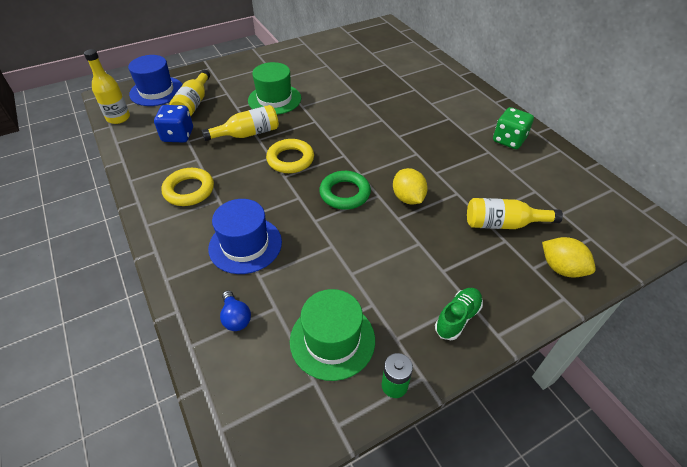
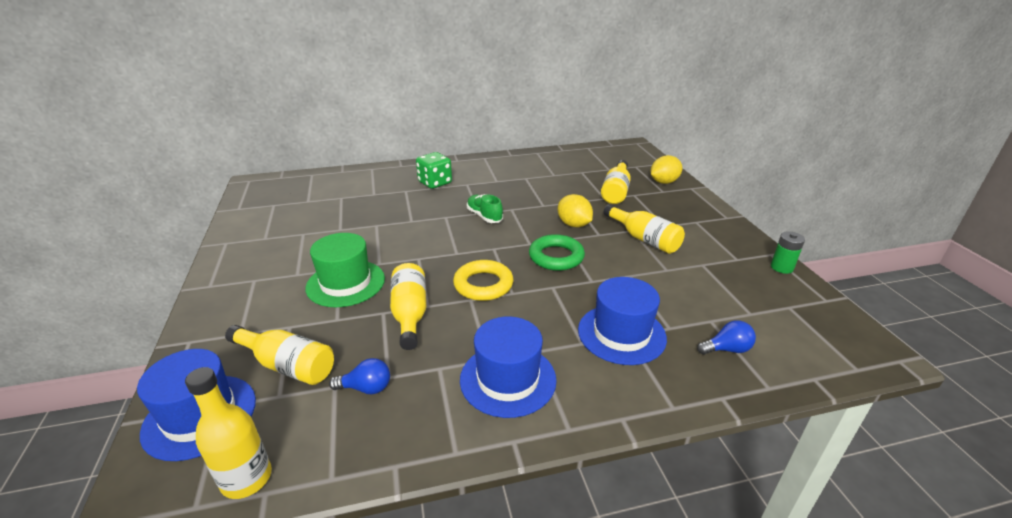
camera: 75 degrees left, 15 degrees down
blue dice [154,105,193,142] -> blue light bulb [329,358,390,394]
yellow ring [162,168,214,206] -> blue hat [460,317,557,418]
green hat [290,289,375,381] -> none
yellow lemon [393,168,428,204] -> yellow lemon turned 60 degrees clockwise [558,194,593,227]
green shoe [435,288,483,340] -> green shoe moved to [467,194,503,223]
green dice [493,107,534,149] -> green dice moved to [416,152,452,189]
none -> yellow bottle [604,204,685,254]

